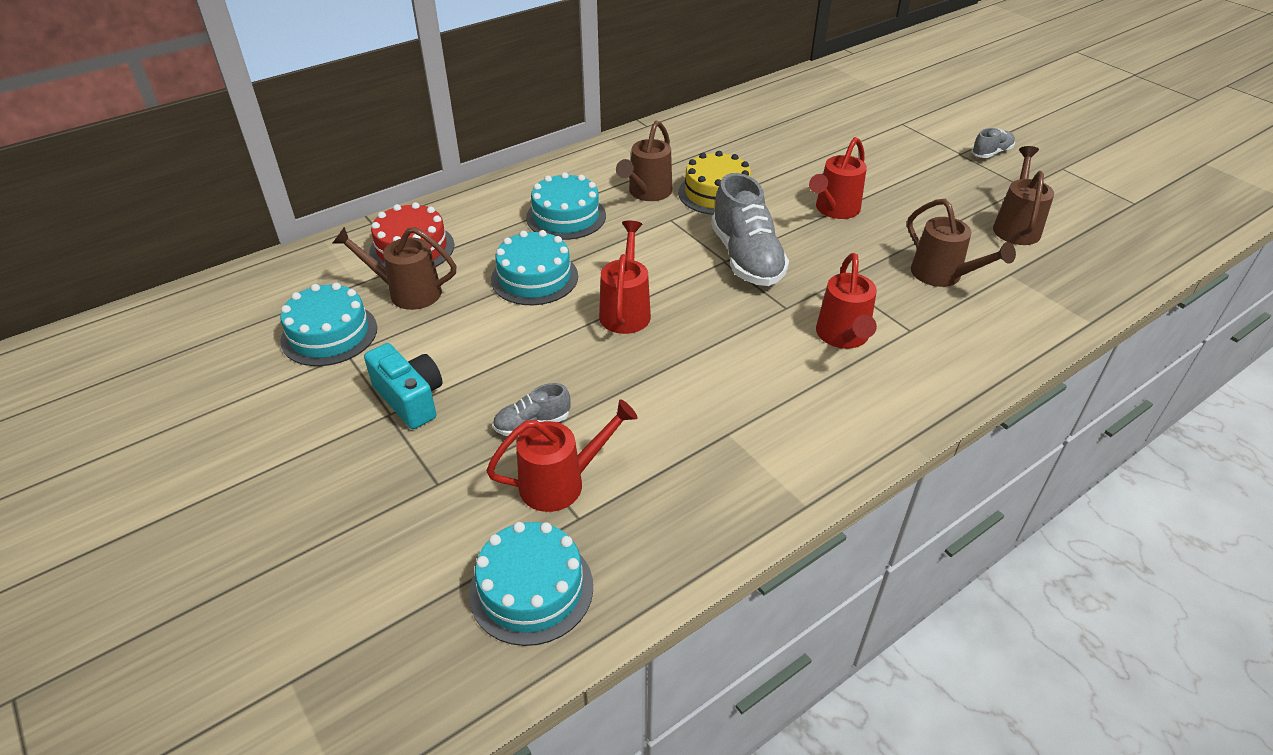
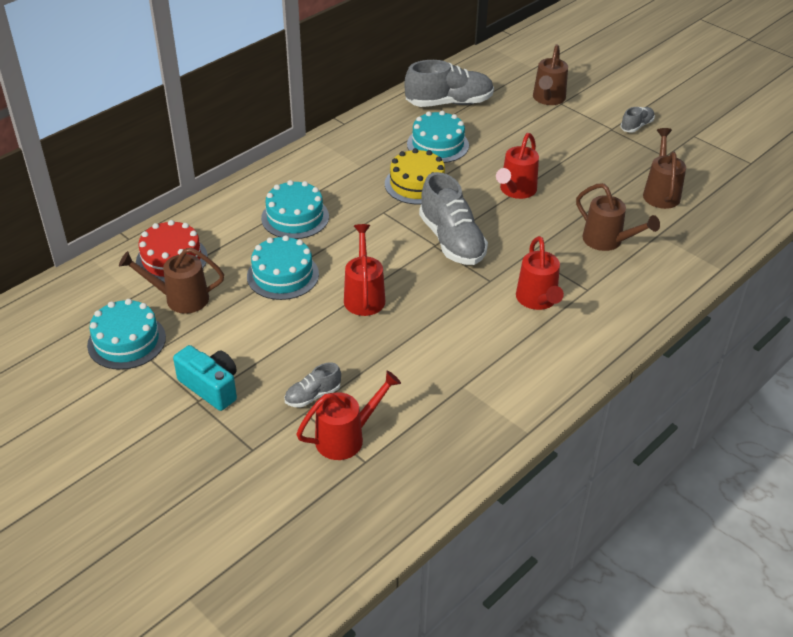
camera: 10 degrees left, 0 degrees up
turquoise cake [469,522,593,646] -> turquoise cake moved to [407,111,469,163]
brown watering can [616,121,672,201] -> brown watering can moved to [533,44,568,105]
none -> grey shoe [405,60,494,107]

